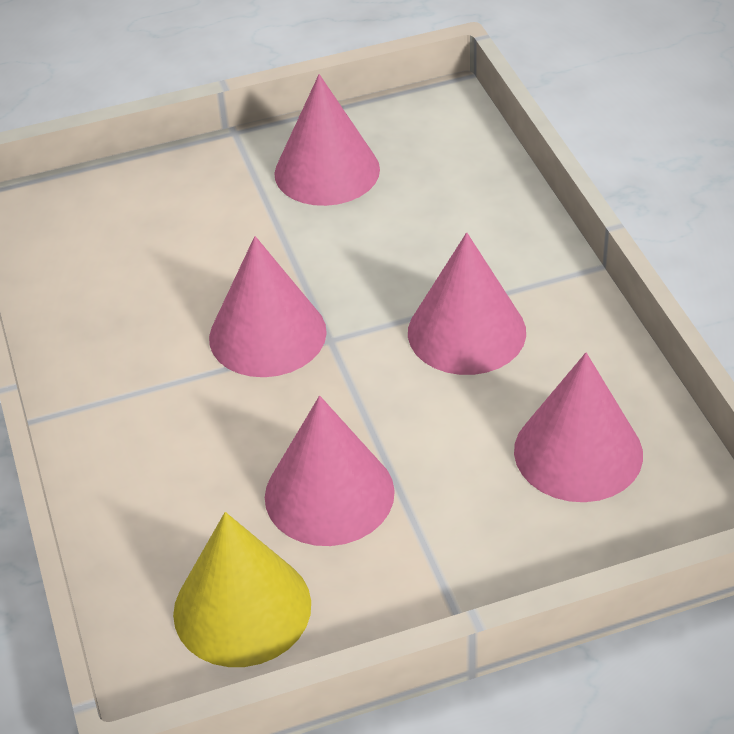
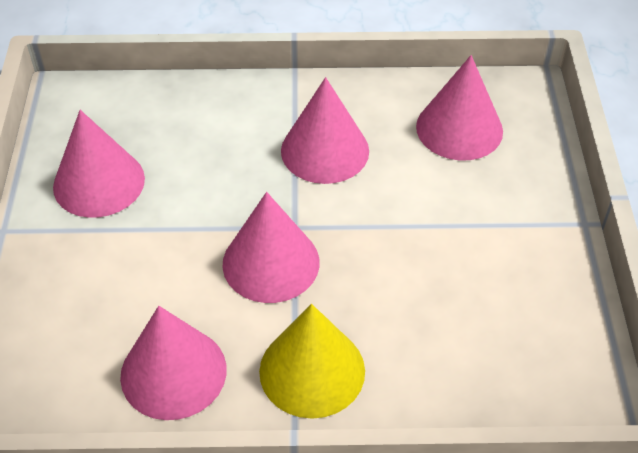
camera: 75 degrees left, 5 degrees up
yellow cone [173,512,311,667] -> yellow cone moved to [259,304,365,419]
pink cone [265,396,395,546] -> pink cone moved to [120,306,227,420]

